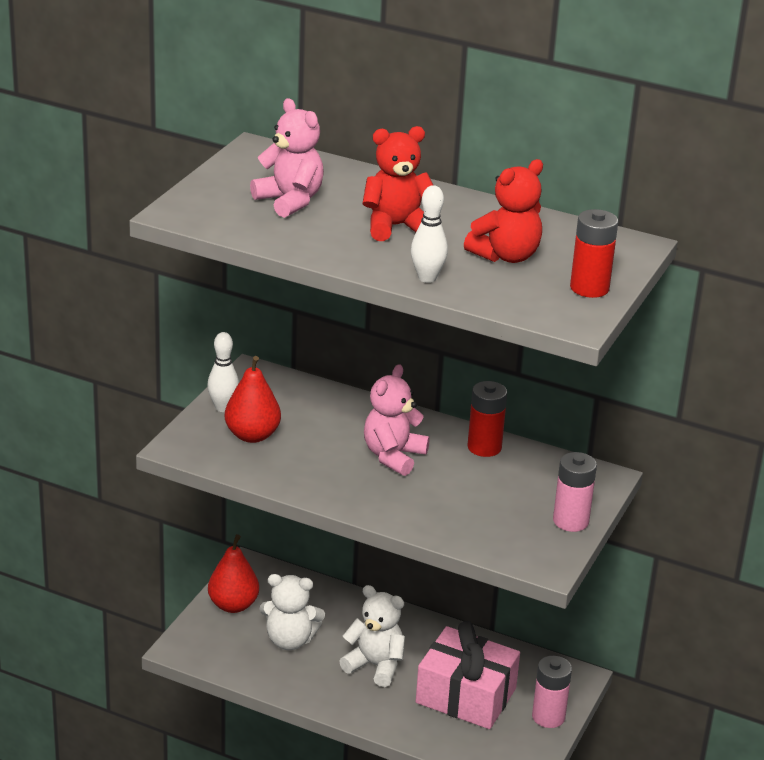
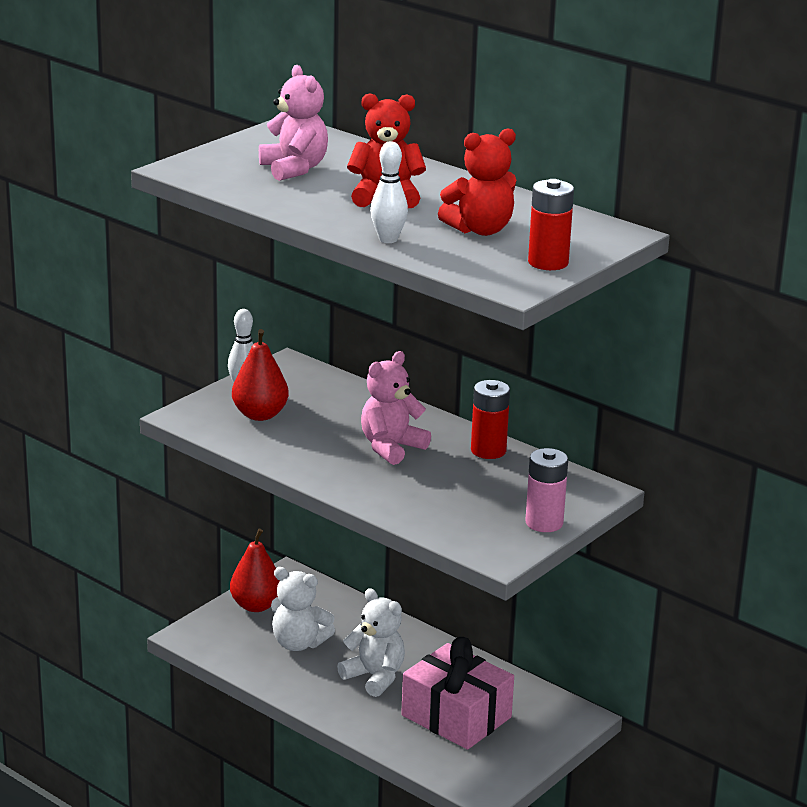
camera: 15 degrees right, 5 degrees down
pink battery [532,656,572,728] -> none

